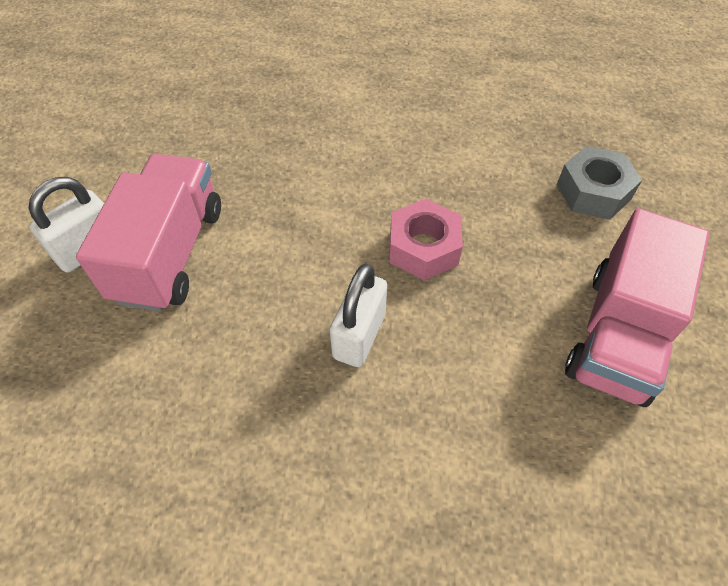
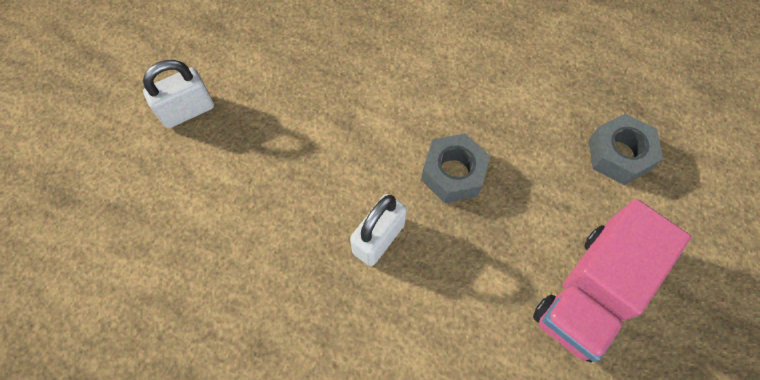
camera: 15 degrees right, 10 degrees up
pink truck [76,154,221,312] -> none
pink nut [389,199,463,280] -> grey nut [421,133,490,203]

